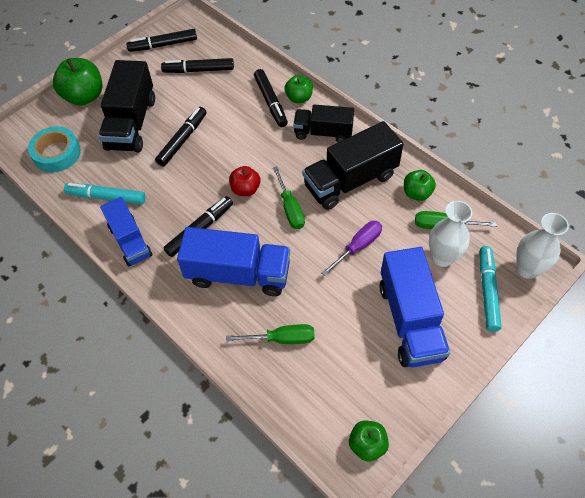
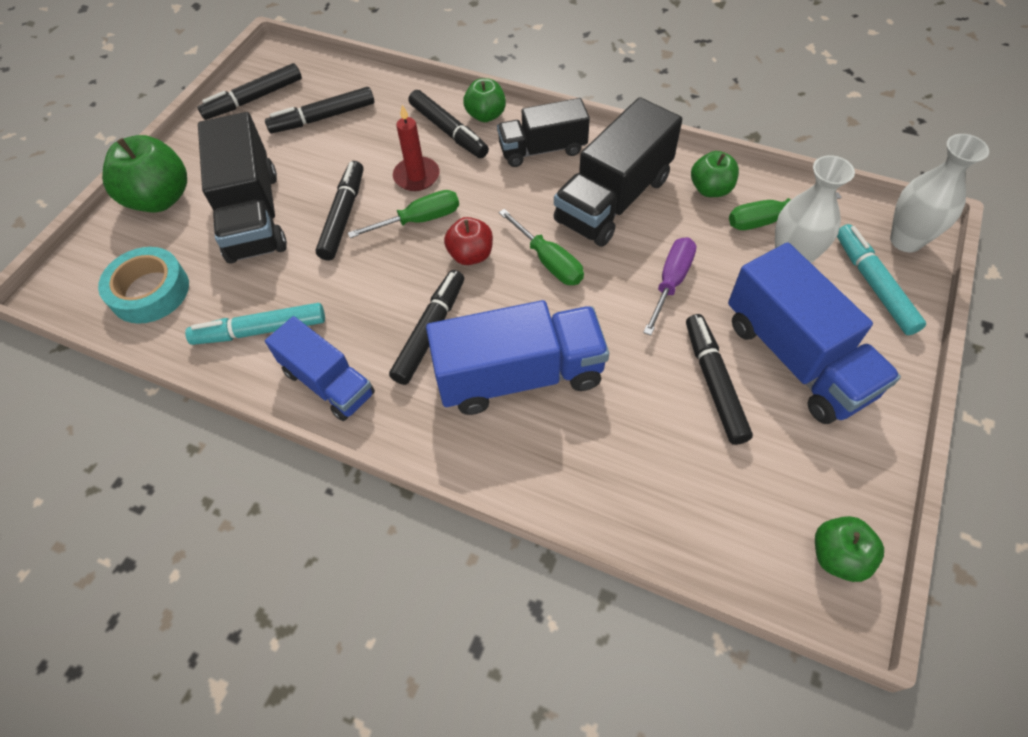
camera: 20 degrees left, 0 degrees up
green screwdriver [226,324,315,344] -> green screwdriver moved to [348,190,459,238]
none -> red candle [393,105,440,191]
none -> black marker [686,314,753,445]

